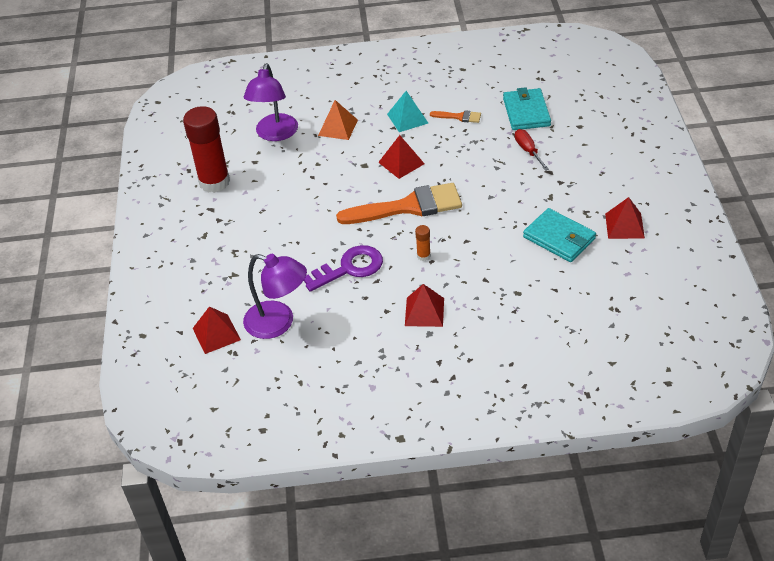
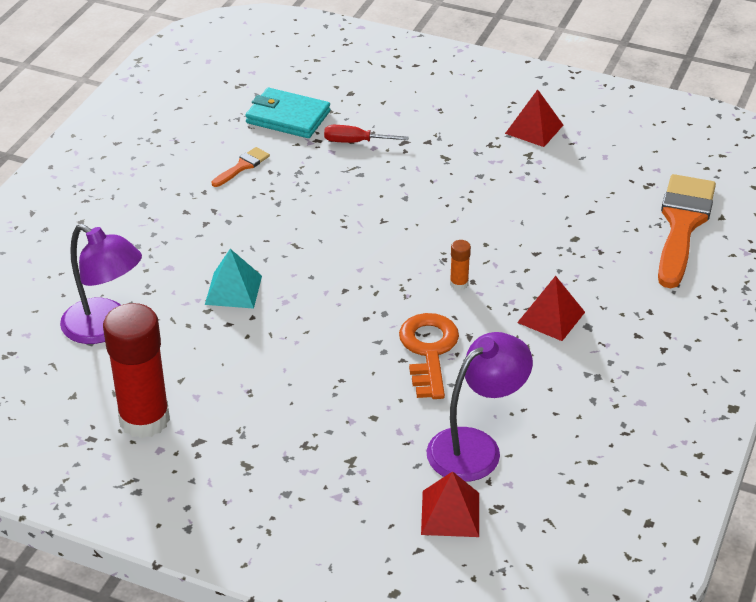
camera: 65 degrees left, 5 degrees down
purple key [304,245,383,292] -> orange key [399,313,459,399]
orange pyramid [318,100,358,140] -> none
orange brush [336,183,462,224] -> orange brush moved to [658,174,716,288]
red pyramid [378,135,425,179] -> none
turquoise pyramid [387,91,428,132] -> turquoise pyramid moved to [205,249,262,309]
turquoise wallet [523,208,596,262] -> none

